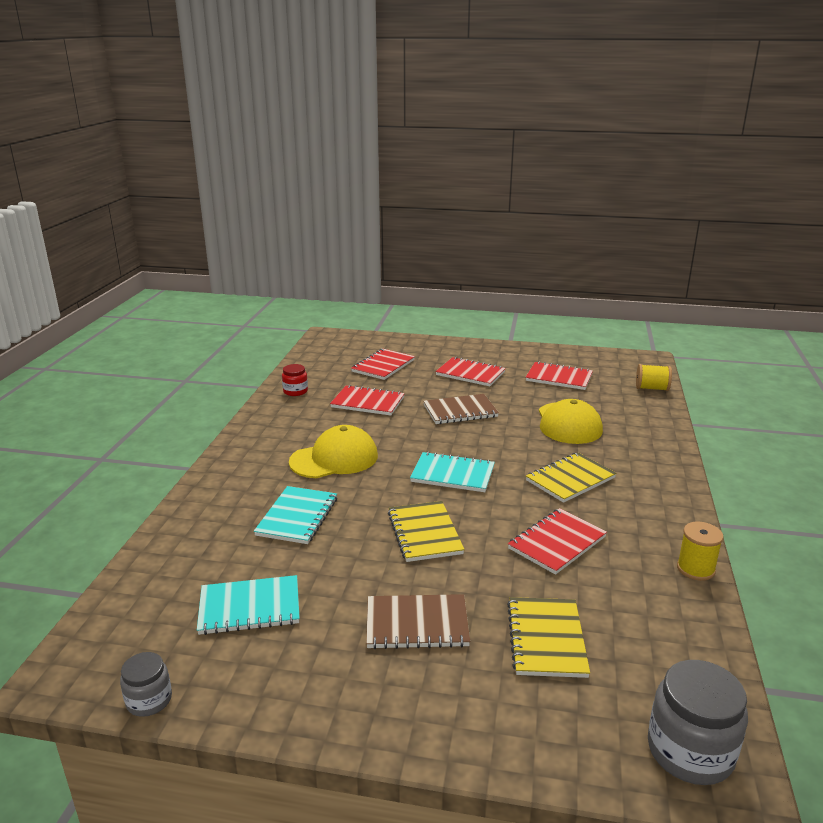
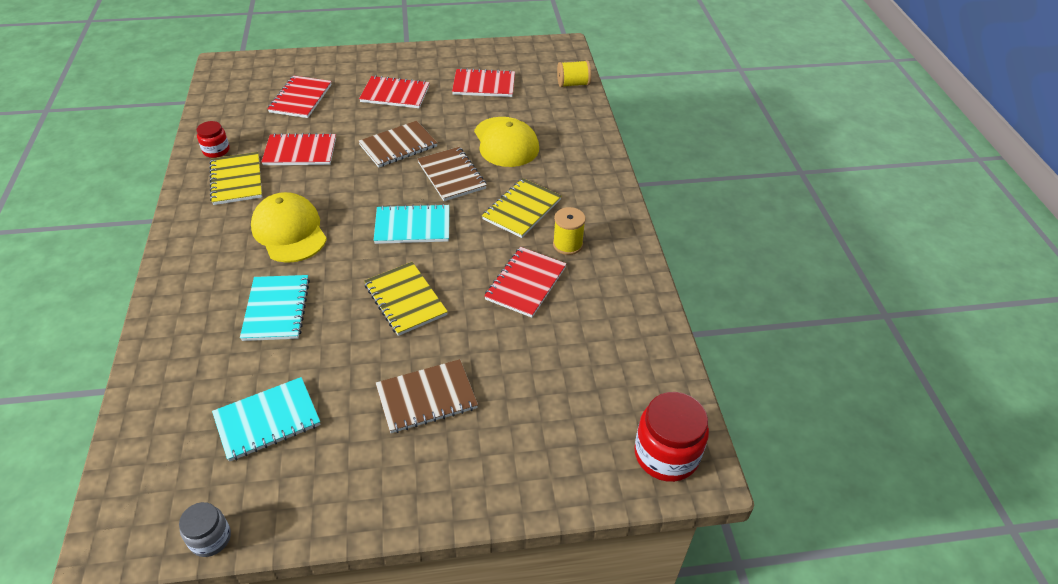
camera: 20 degrees left, 20 degrees up
yellow cap [289,425,378,478] -> yellow cap turned 75 degrees counterclockwise [251,192,327,263]
yellow notebook [507,597,590,678] -> yellow notebook moved to [209,152,262,205]
grey jar [648,660,748,785] -> red jar [634,392,709,482]
yellow spool [677,522,724,581] -> yellow spool moved to [553,207,586,255]
none -> brown notebook [417,147,487,201]

